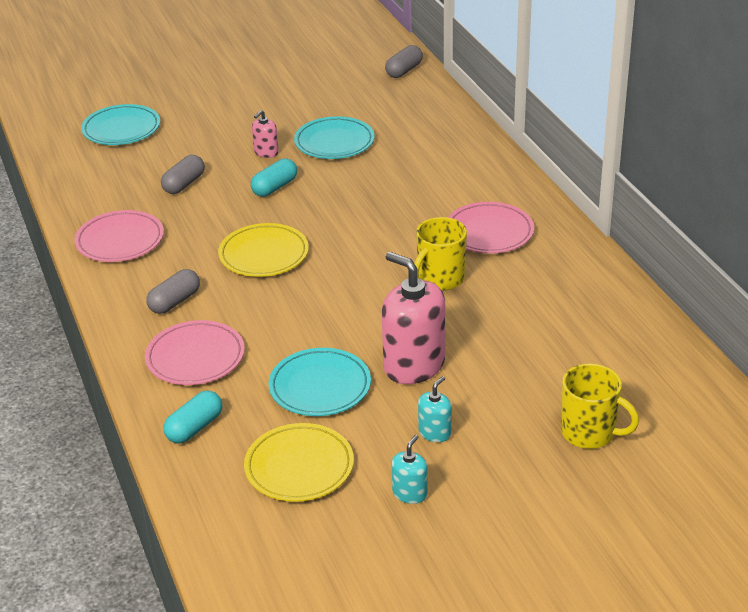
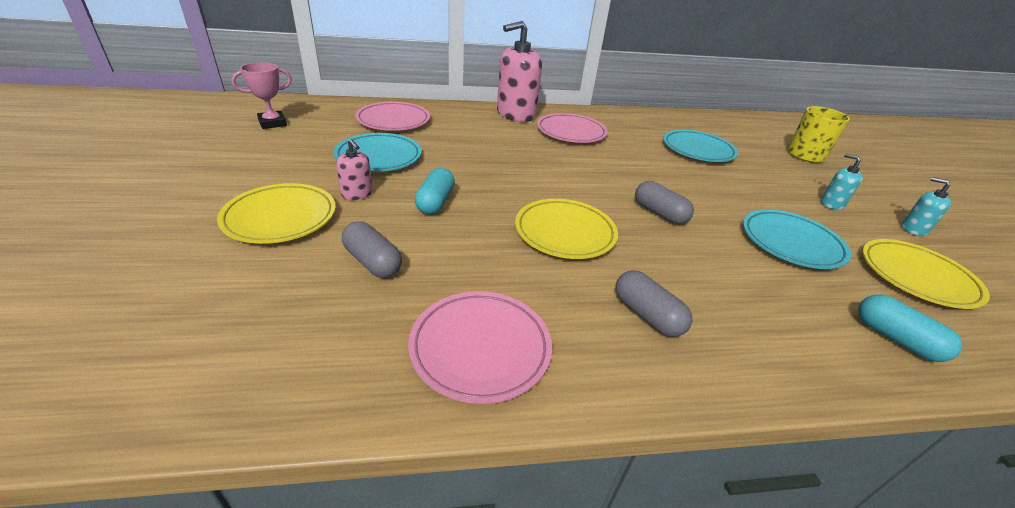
camera: 80 degrees left, 0 degrees up
turquoise plate [81,104,160,145] -> turquoise plate moved to [663,130,738,162]
pink plate [145,320,245,385] -> pink plate moved to [355,102,430,131]
turquoise capsule [251,158,297,197] -> turquoise capsule turned 45 degrees clockwise [414,168,455,214]
pink soap dispenser [382,252,445,384] -> pink soap dispenser moved to [497,21,542,122]
grey capsule [385,45,423,78] -> grey capsule moved to [635,181,694,224]
yellow mug [414,217,467,291] -> none
none -> yellow plate [217,183,336,244]
none -> pink trophy [231,62,292,129]

